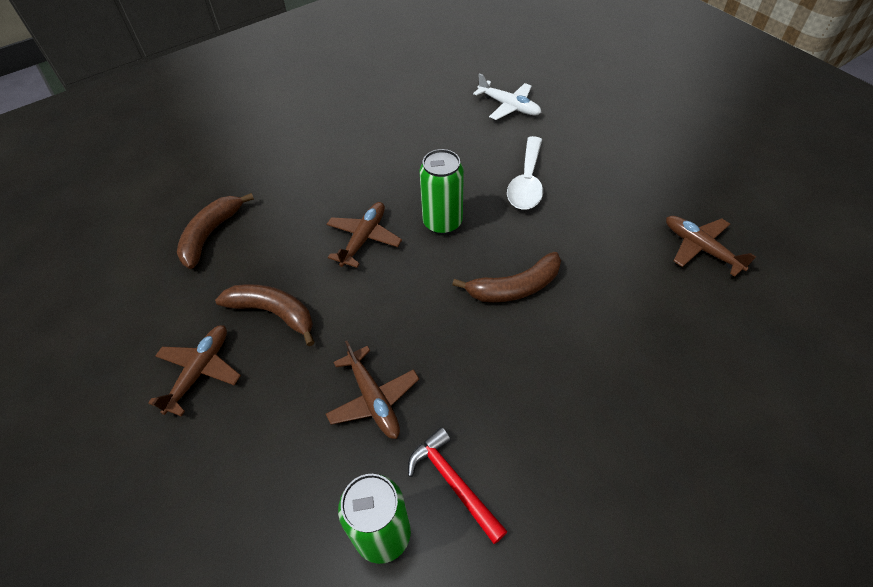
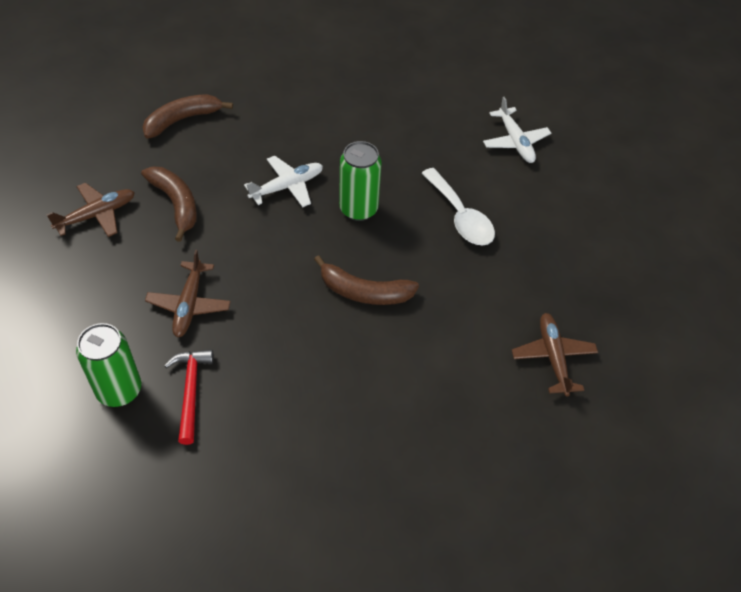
camera: 30 degrees right, 0 degrees up
brown plane [327,202,402,268] -> white plane [244,156,323,207]
white spoon [507,136,543,209] -> white spoon turned 75 degrees counterclockwise [421,168,495,246]

